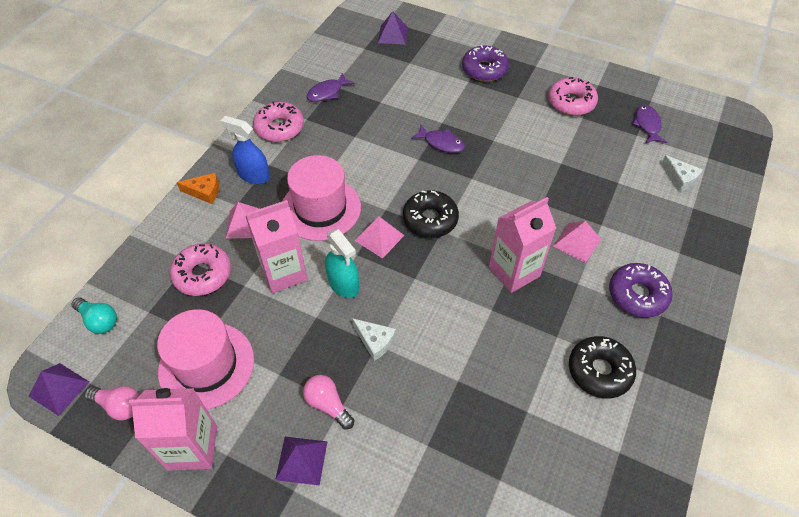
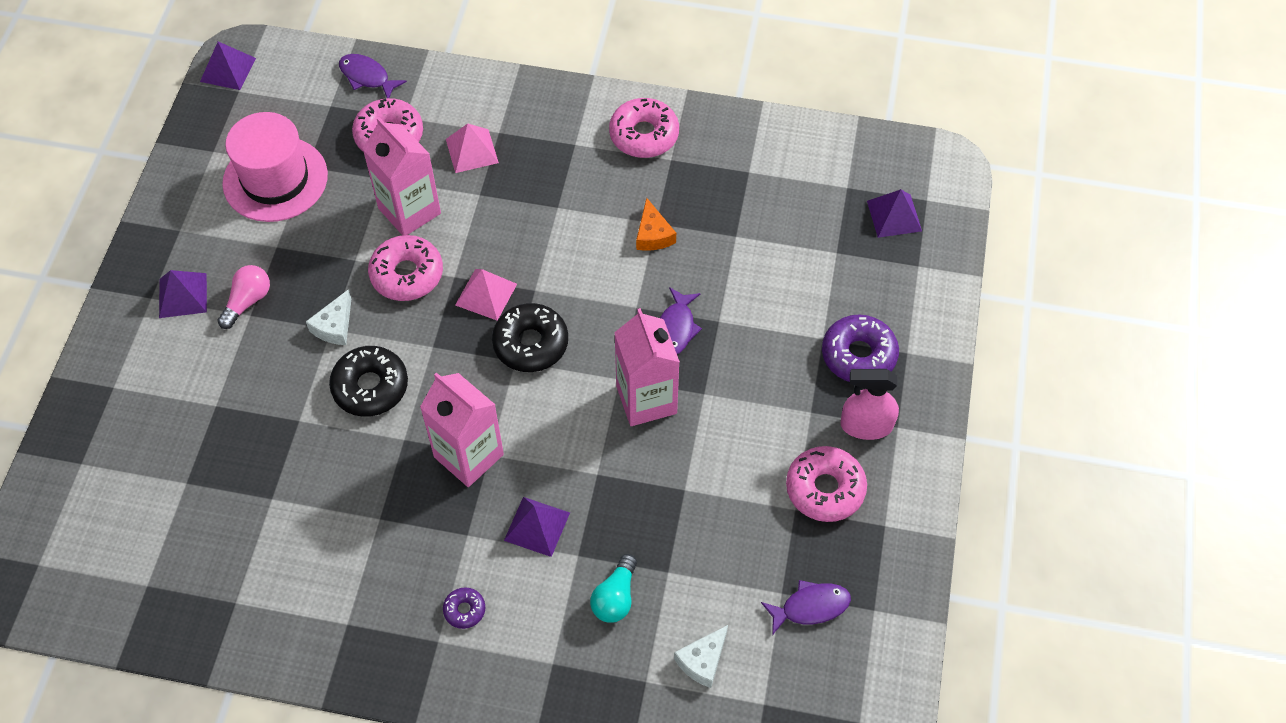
camera: 75 degrees right, 5 degrees up
turquoise light bulb [72,297,117,334] -> turquoise light bulb moved to [590,554,637,623]
pink light bulb [84,386,139,421] -> none
pink carton [129,388,217,471] -> pink carton moved to [614,308,680,426]
orange cheese [177,173,219,204] -> orange cheese moved to [636,198,676,251]
blue spray bottle [220,116,270,184] -> none
pink hat [283,155,361,241] -> none
purple fish [307,73,355,102] -> purple fish moved to [339,54,407,98]
turquoise spray bottle [325,229,359,298] -> pink donut [368,235,443,301]
pink pyramid [553,221,601,263] -> purple pyramid [504,497,570,557]
black donut [569,336,636,398] -> black donut moved to [329,346,408,417]
purple donut [609,263,673,318] -> purple donut [443,587,485,629], size x0.51
none -> pink spray bottle [840,369,899,440]

